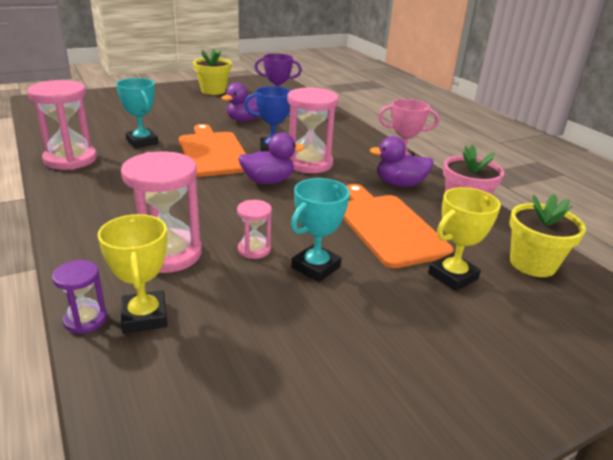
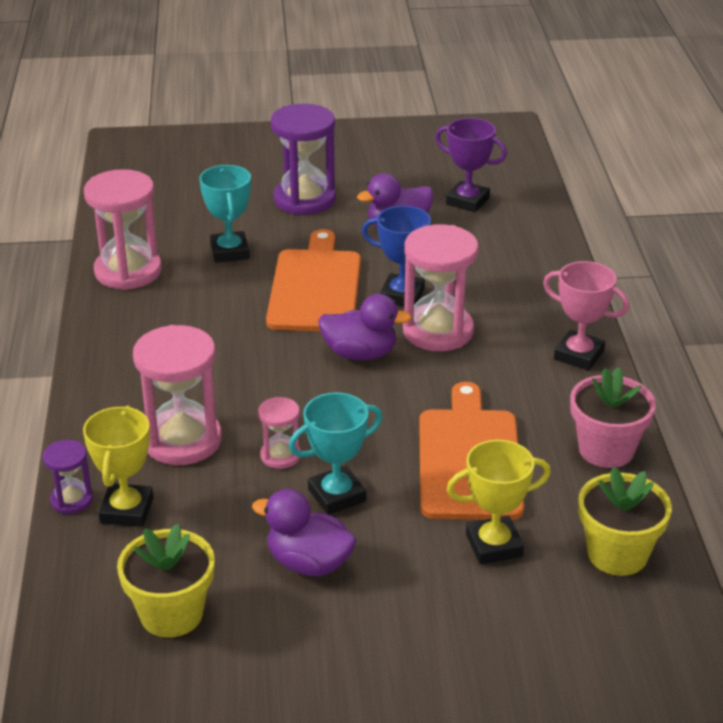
camera: 25 degrees right, 5 degrees up
yellow flower pot [193,49,232,95] -> yellow flower pot moved to [117,524,215,638]
purple duck [369,136,434,187] -> purple duck moved to [252,489,357,576]
none -> purple hourglass [271,104,336,215]

